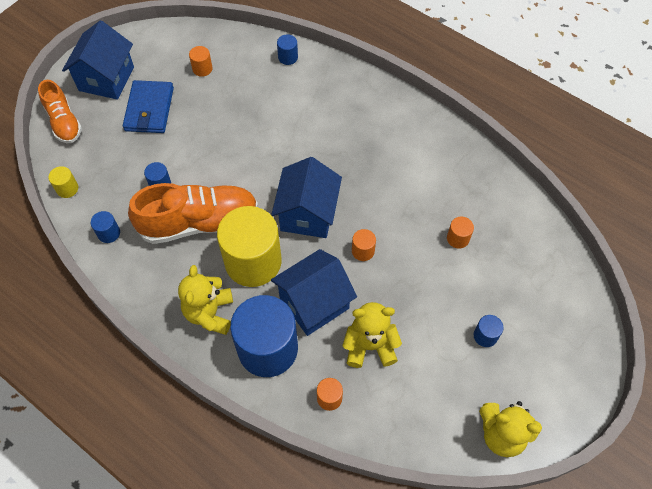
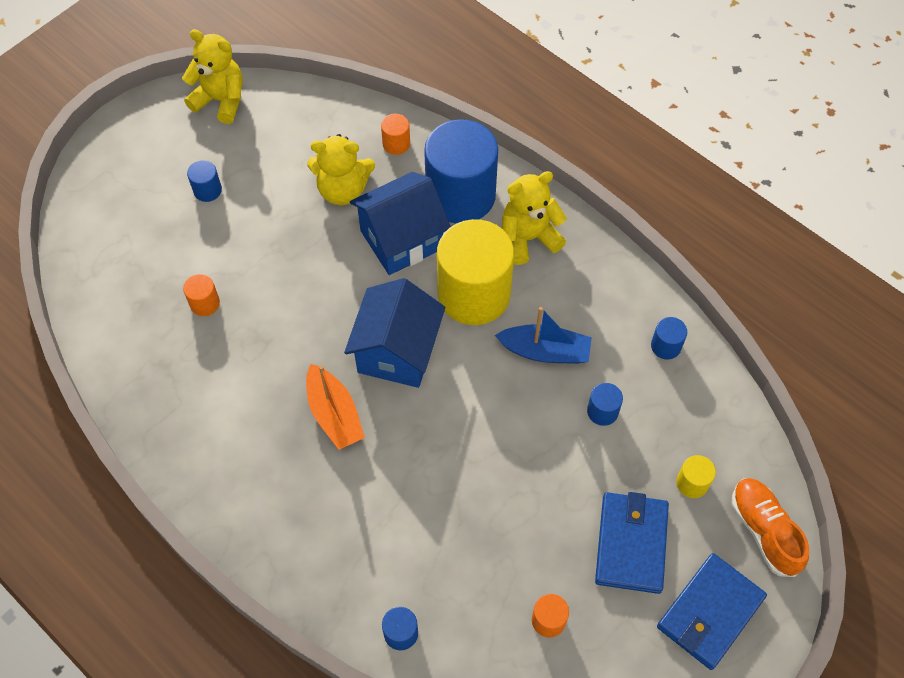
camera: 175 degrees left, 0 degrees up
yellow cylinder [48,166,78,198] -> yellow cylinder moved to [676,455,716,498]
blue house [62,20,134,100] -> blue wallet [657,553,767,670]
orange shoe [128,183,258,244] -> blue boat [495,307,592,364]
yellow teddy bear [178,265,233,335] -> yellow teddy bear turned 120 degrees counterclockwise [502,171,567,265]
orange cylinder [352,229,376,261] -> none
none -> orange boat [306,364,365,450]

